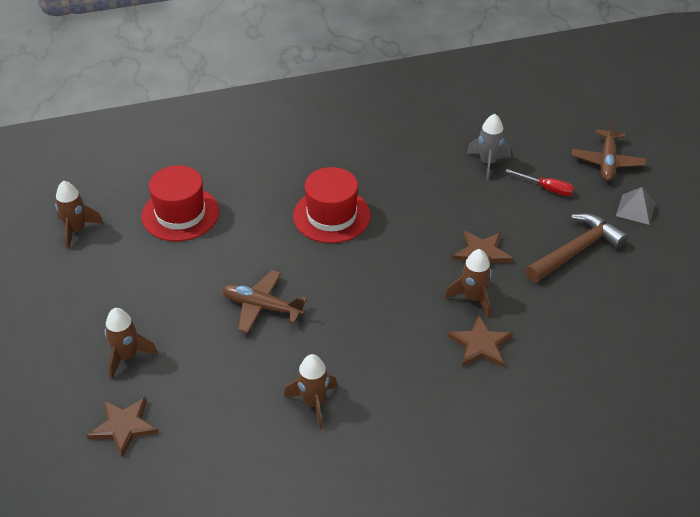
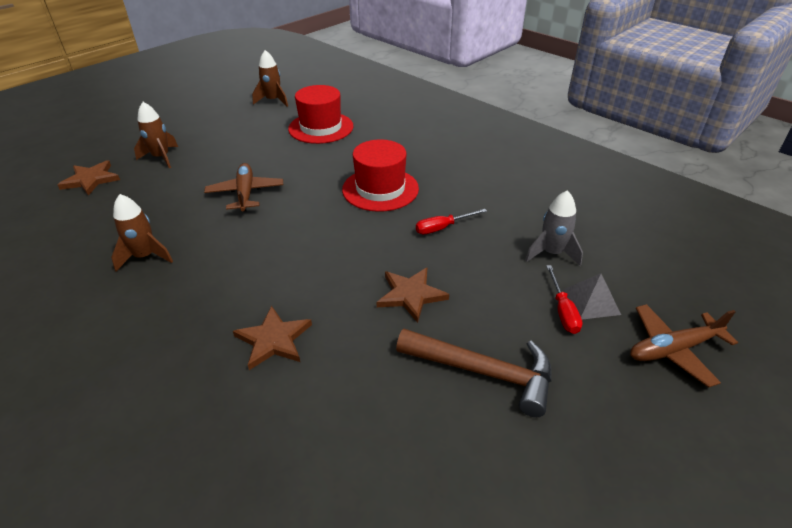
camera: 60 degrees right, 5 degrees down
brown rocket [444,249,492,318] -> none
grey pyramid [616,187,656,225] -> grey pyramid moved to [563,273,621,319]
none -> red screwdriver [416,209,487,234]

